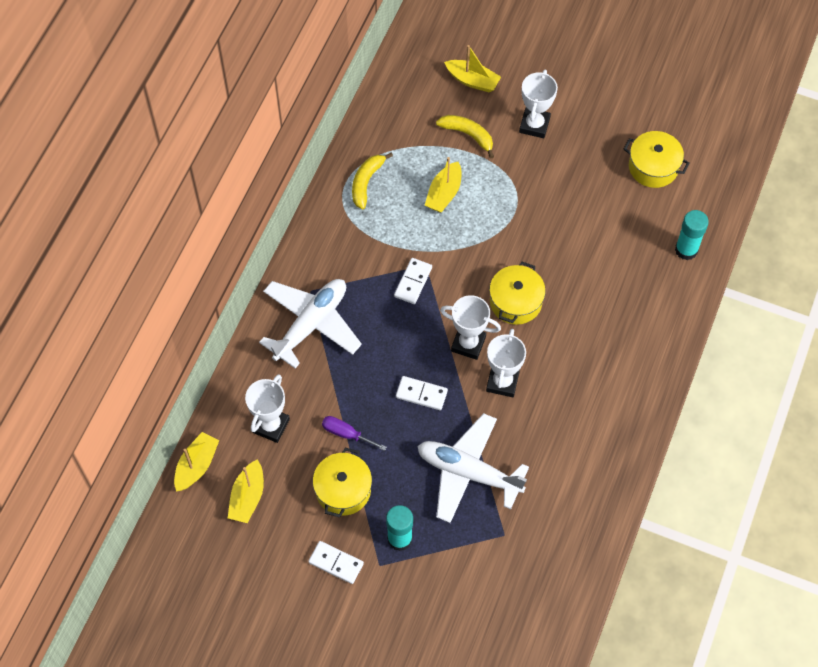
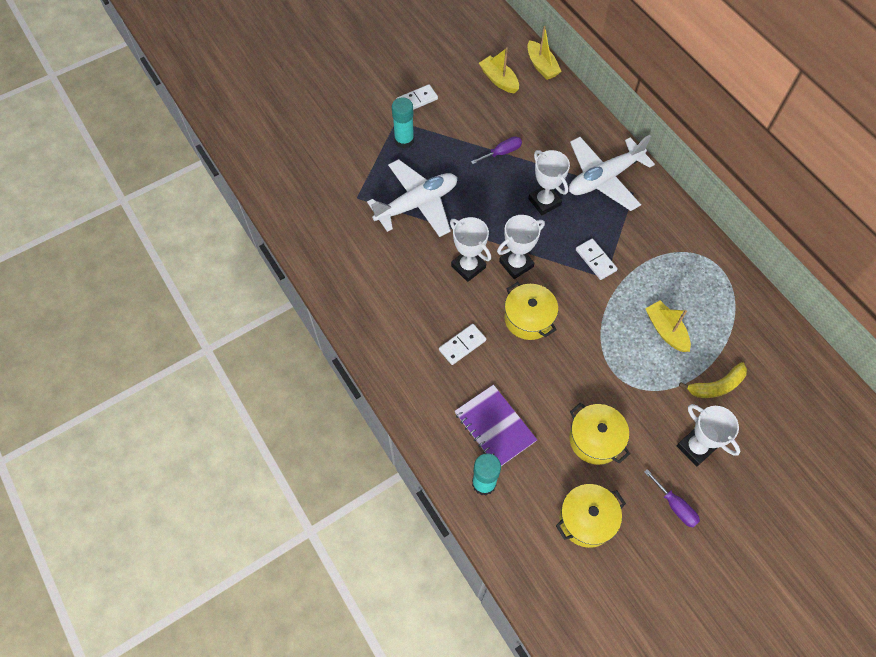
camera: 125 degrees right, 0 degrees up
white trophy [245,374,290,443] -> white trophy moved to [528,150,570,215]
white plane [259,279,362,368] -> white plane turned 75 degrees clockwise [569,135,655,211]
yellow pot [313,448,372,517] -> yellow pot moved to [569,403,630,465]
yellow banana [352,153,393,209] -> none
white domino [396,376,448,410] -> white domino moved to [439,324,486,365]
yellow boat [444,45,501,93] -> none
none -> purple notebook [455,385,537,466]
none -> purple screwdriver [644,469,700,528]

